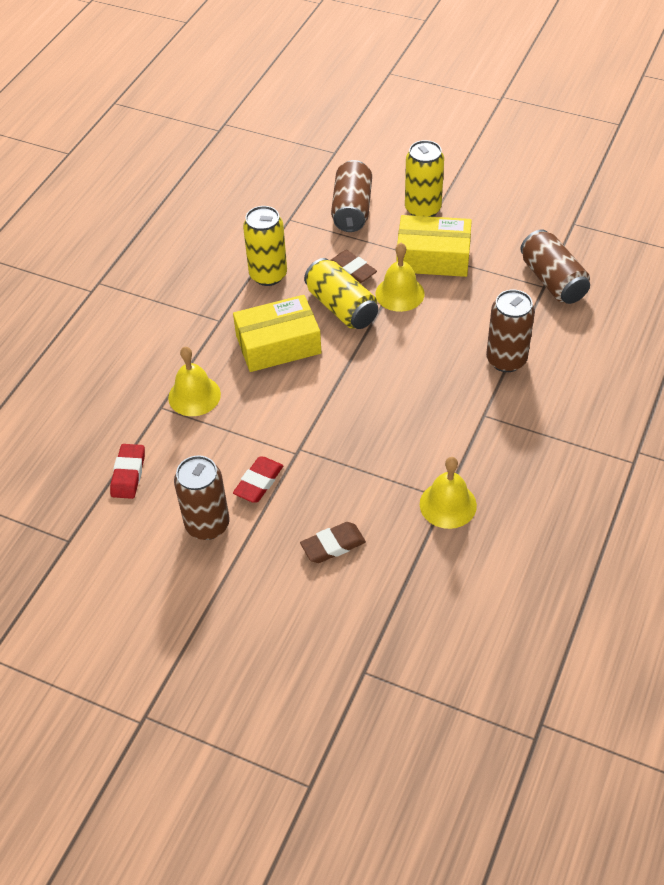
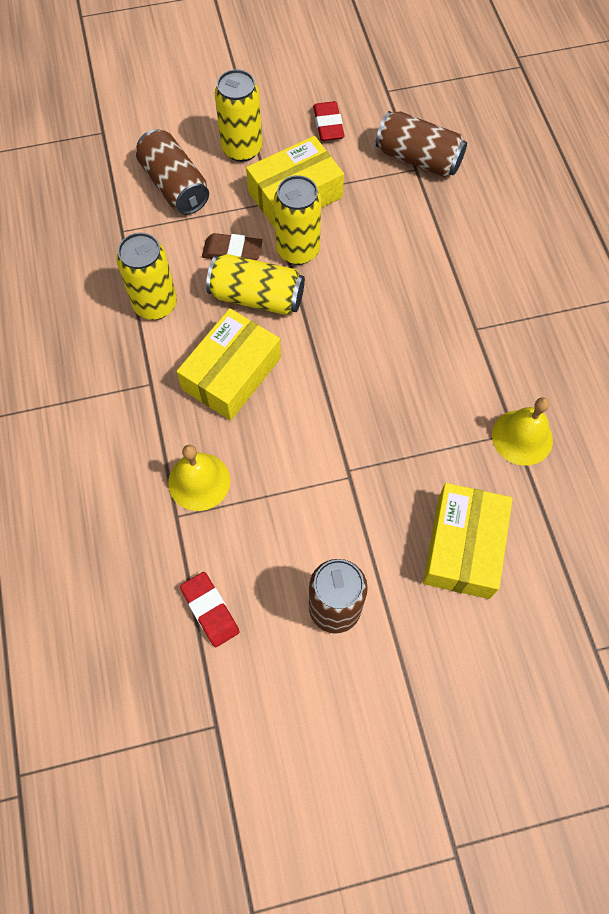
camera: 40 degrees left, 15 degrees up
red eraser [233,456,283,503] -> red eraser moved to [313,101,344,141]
brown eraser [300,522,366,563] -> yellow box [423,483,513,599]
yellow bell [375,243,425,312] -> yellow can [274,175,321,265]
brown can [486,289,535,372] -> none

